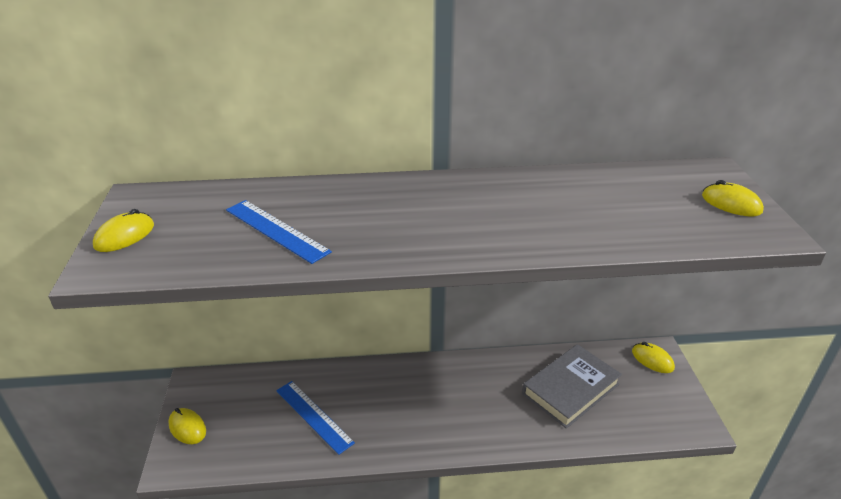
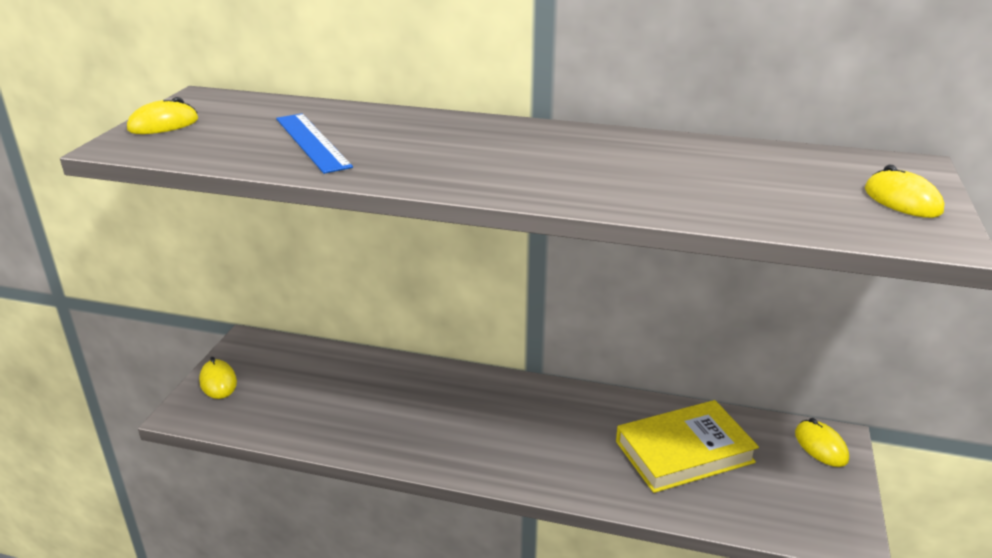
camera: 20 degrees right, 5 degrees down
blue ruler [276,381,355,455] -> none
grey book [522,344,622,429] -> yellow book [616,400,759,493]

